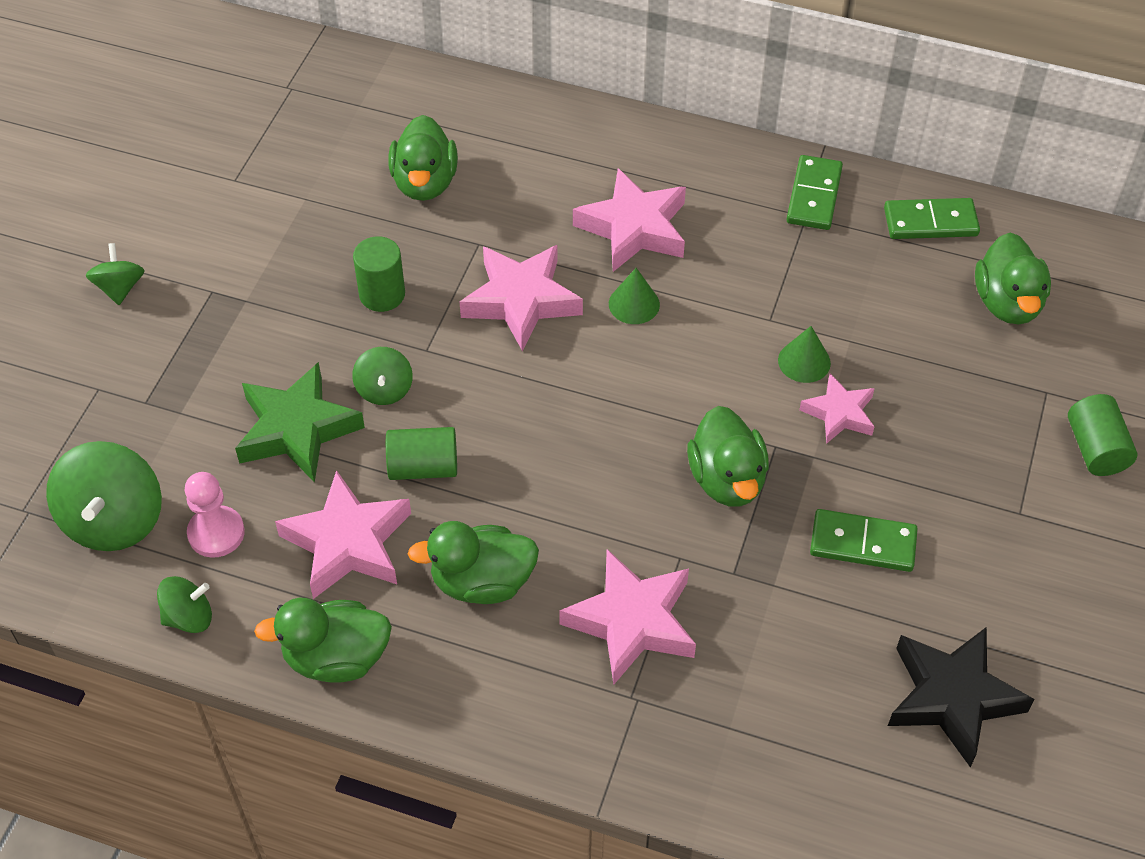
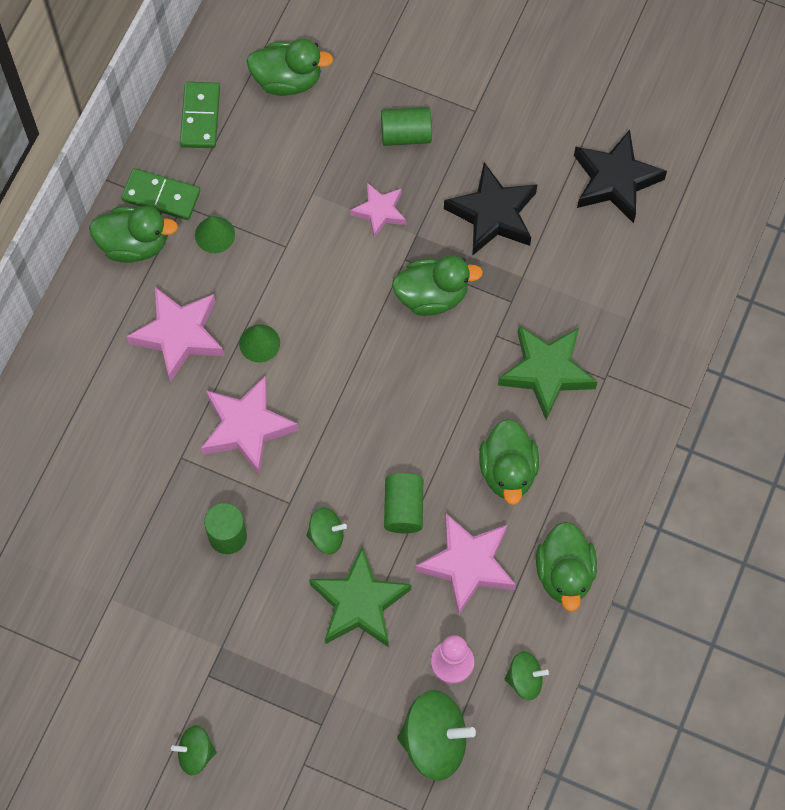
camera: 85 degrees left, 15 degrees up
green spinning top [157,576,212,633] -> green spinning top turned 105 degrees clockwise [505,651,549,700]
green duck [388,115,458,201] -> green duck moved to [89,206,178,262]
pink star [560,549,696,685] -> green star [498,326,597,420]
green cone [778,326,831,383] -> green cone moved to [195,216,235,253]
green domino [810,509,918,572] -> black star [444,162,538,256]
green cylinder [1068,394,1138,476] -> green cylinder moved to [381,107,432,146]

